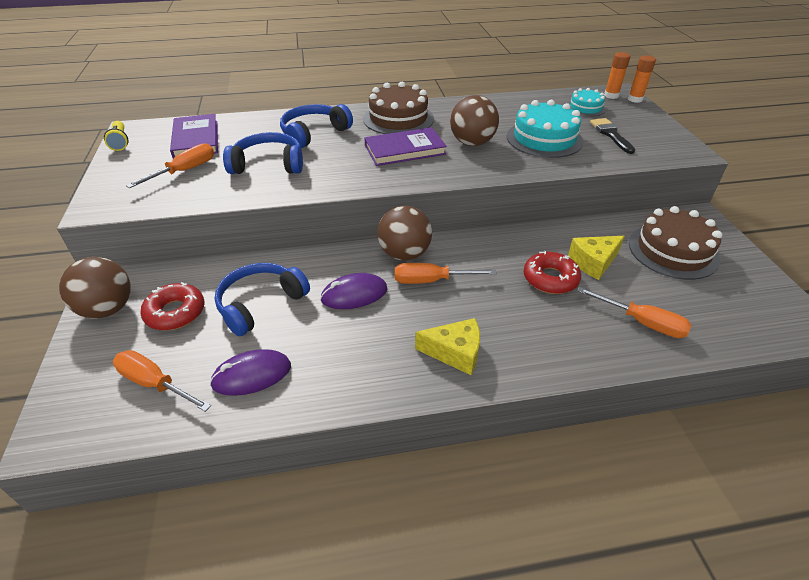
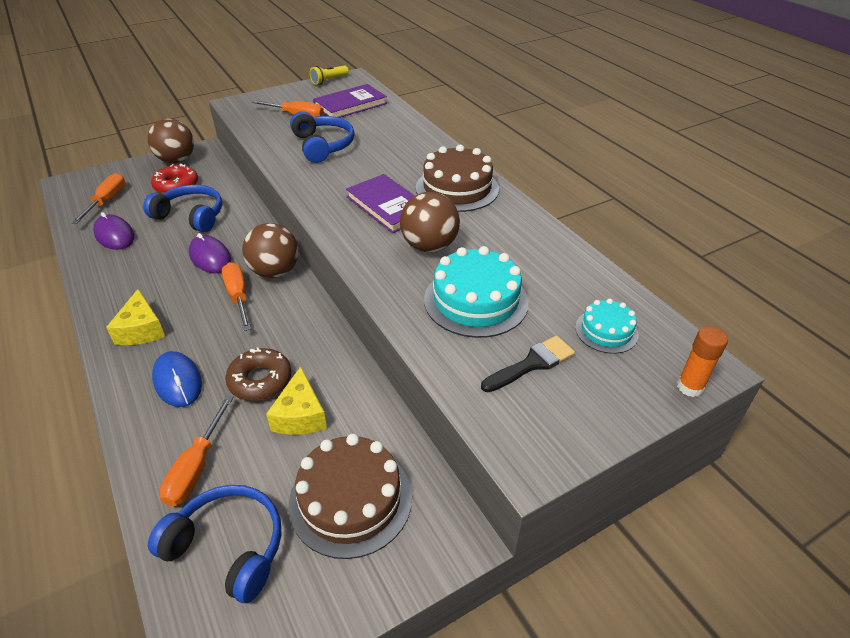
camera: 70 degrees right, 0 degrees up
blue headphones [280,104,353,148] -> blue headphones moved to [148,485,281,603]
red donut [524,251,581,294] -> brown donut [225,348,291,401]
yellow cheese [568,236,625,280] -> yellow cheese turned 135 degrees counterclockwise [266,366,327,435]
orange glue stick [604,52,630,99] -> none
none -> blue mouse [152,351,202,407]

